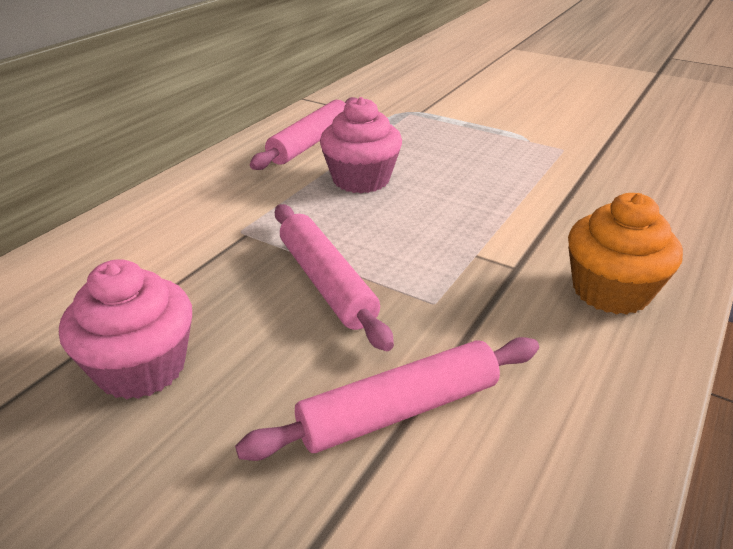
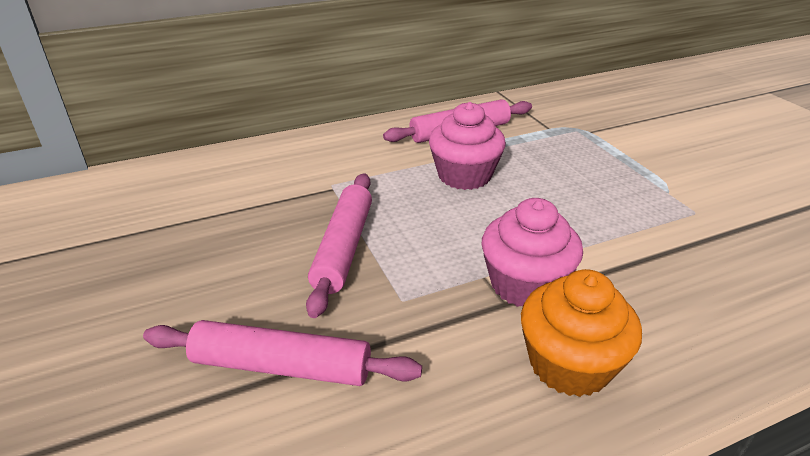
camera: 35 degrees right, 0 degrees up
pink cupcake [59,259,192,400] -> pink cupcake moved to [482,198,583,307]

